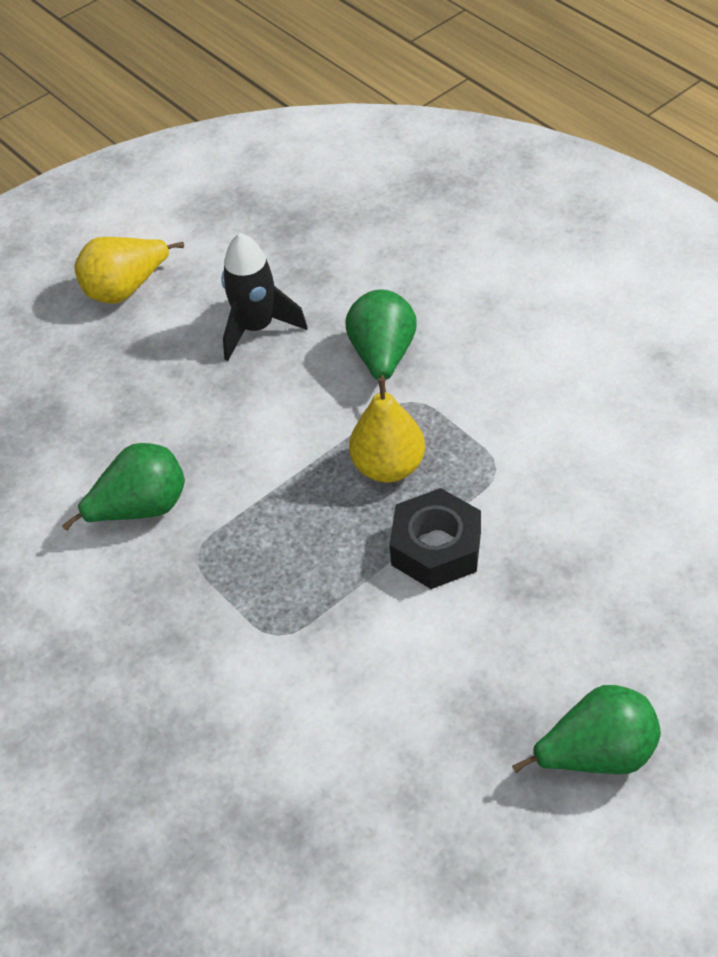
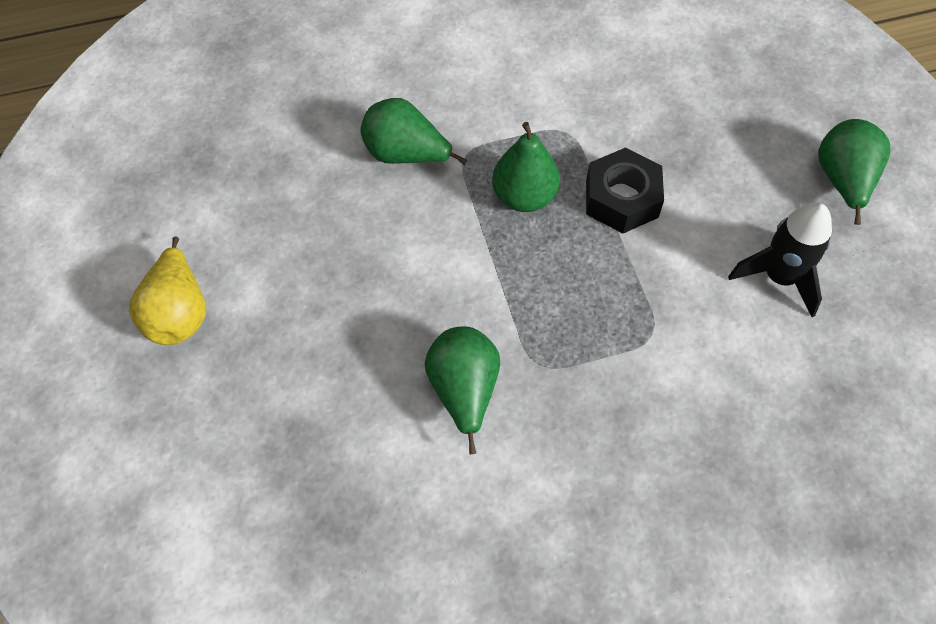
camera: 70 degrees left, 10 degrees up
black rocket [221,233,307,361] -> black rocket moved to [728,202,832,317]
yellow pear [349,378,425,483] -> green pear [492,122,560,212]

